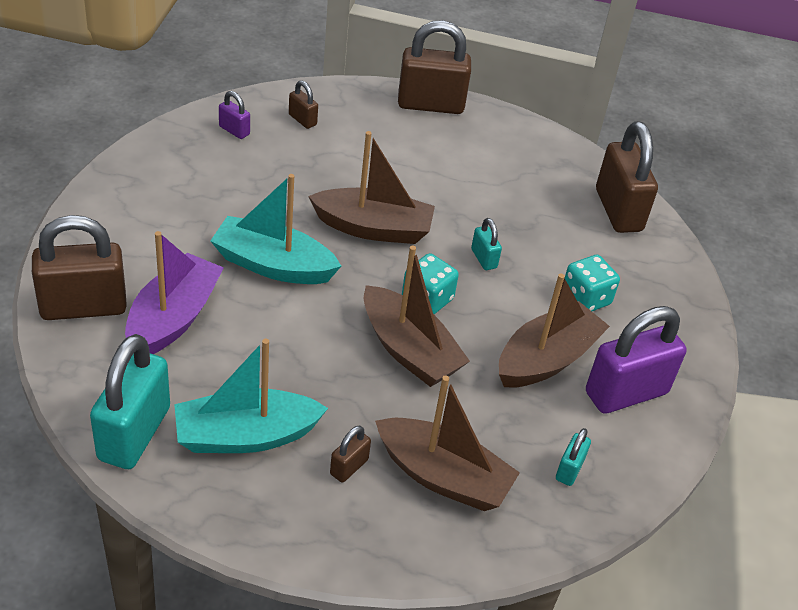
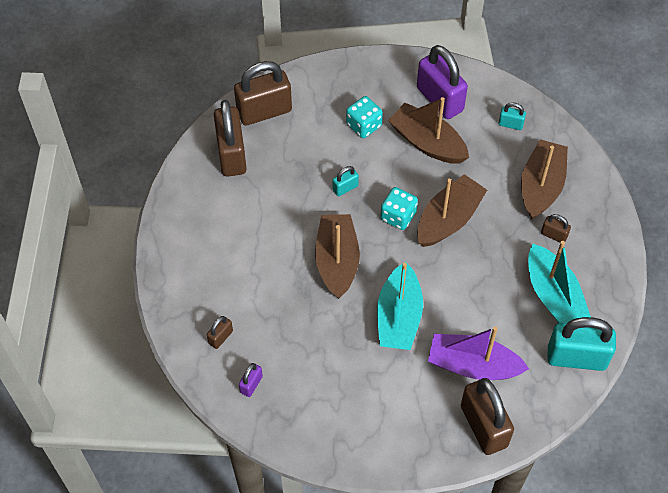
camera: 95 degrees left, 15 degrees up
brown padlock [398,20,471,114] -> brown padlock moved to [214,100,247,177]

